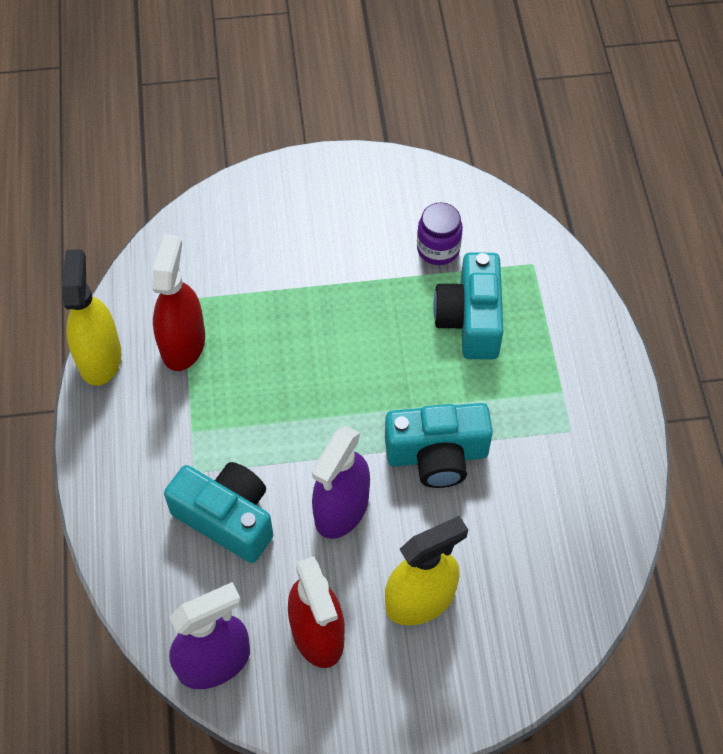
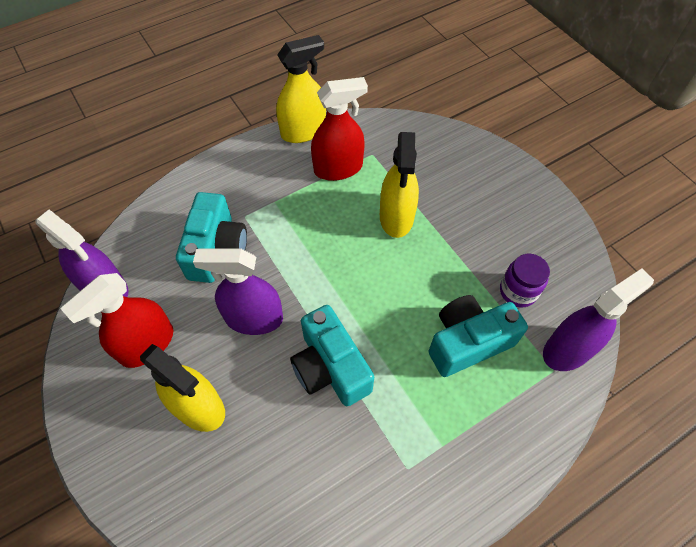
camera: 65 degrees right, 0 degrees up
none -> yellow spray bottle [380,132,419,238]
none -> purple spray bottle [543,269,654,371]

